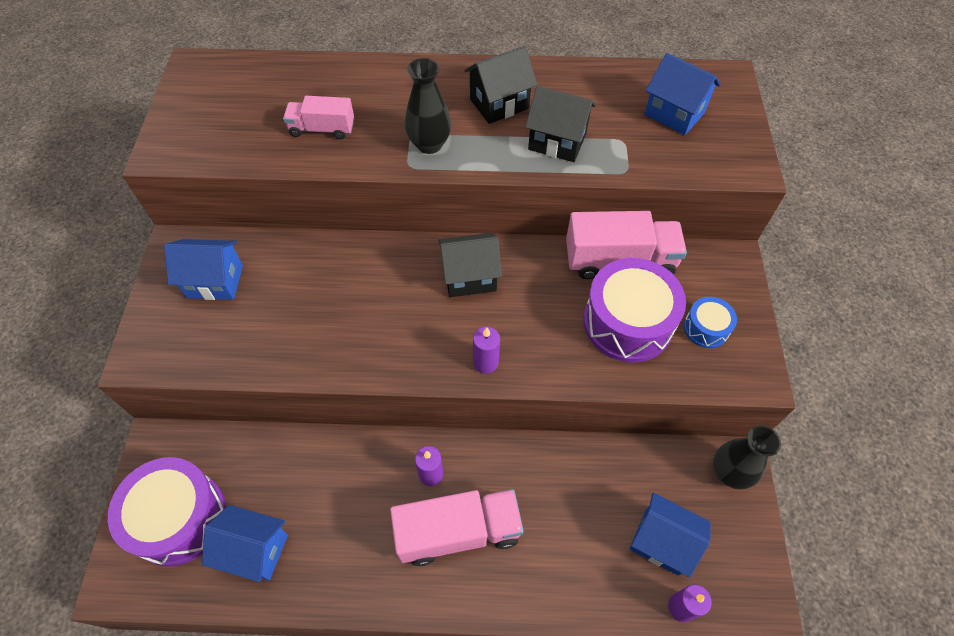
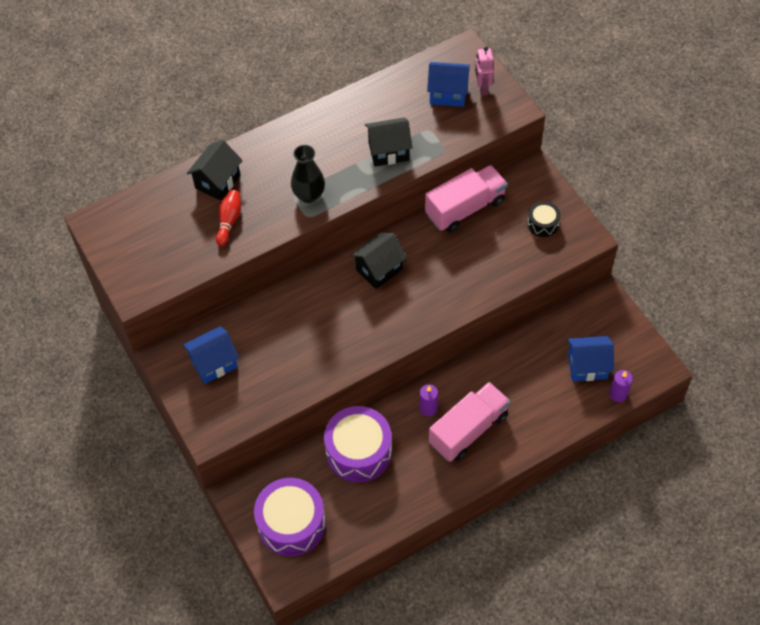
camera: 30 degrees left, 0 degrees up
blue house [202,505,288,582] -> none
pink truck [283,96,354,140] -> red bowling pin [216,190,241,246]
black house [464,46,537,124] -> black house moved to [186,140,243,201]
purple candle [473,327,500,374] -> none
purple drum [583,258,686,363] -> purple drum moved to [324,406,392,482]
blue drum [684,297,737,348] -> black drum [527,201,561,237]
black vase [713,425,781,490] -> none
none -> pink robot [475,46,494,96]

